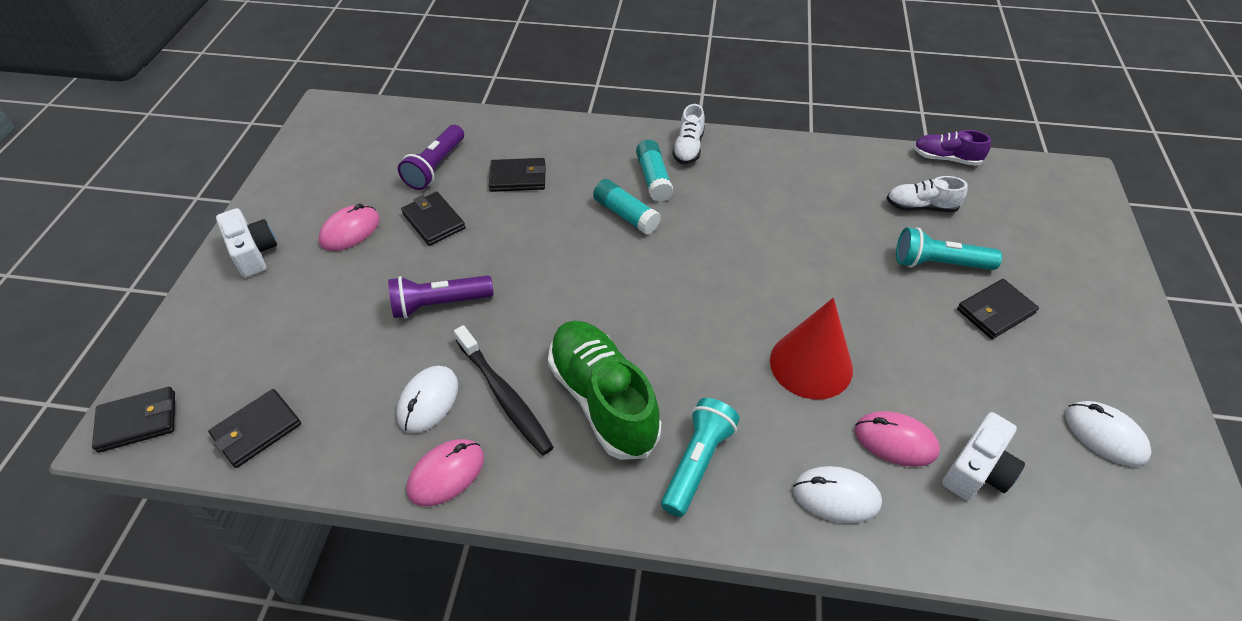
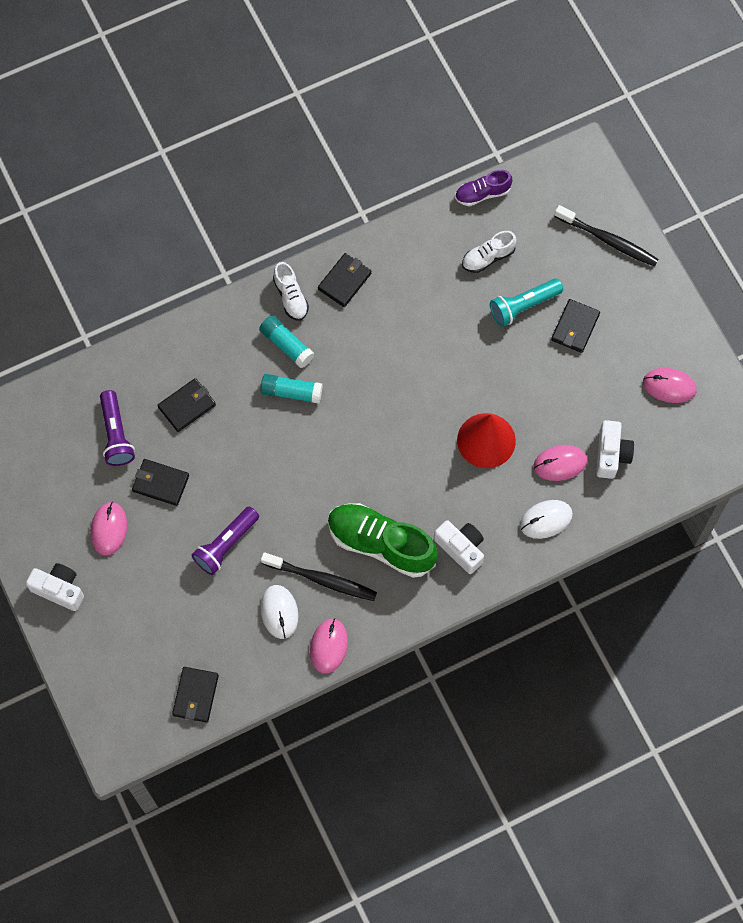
camera: 35 degrees left, 20 degrees up
black wallet [92,387,175,453] -> black wallet moved to [318,253,372,307]
turquoise flashlight [661,398,740,517] -> white camera [434,520,484,574]
white mouse [1065,401,1151,467] -> pink mouse [643,368,697,403]
none -> black toothbrush [554,205,659,267]

